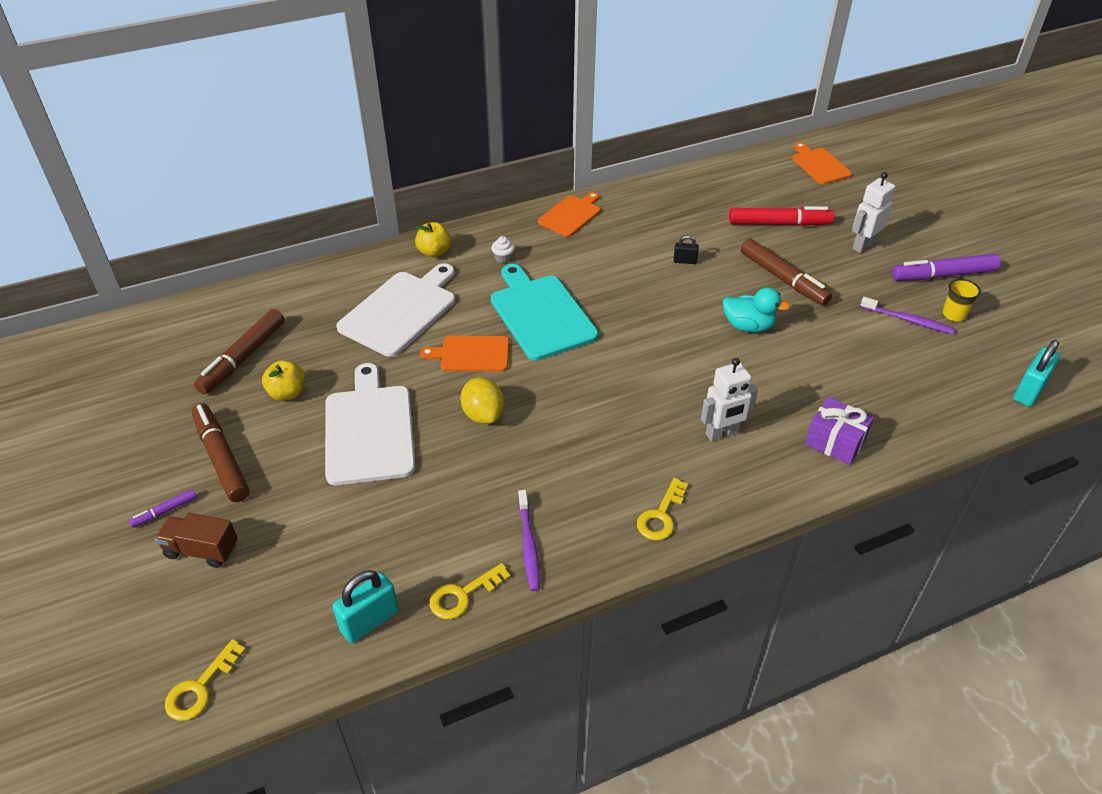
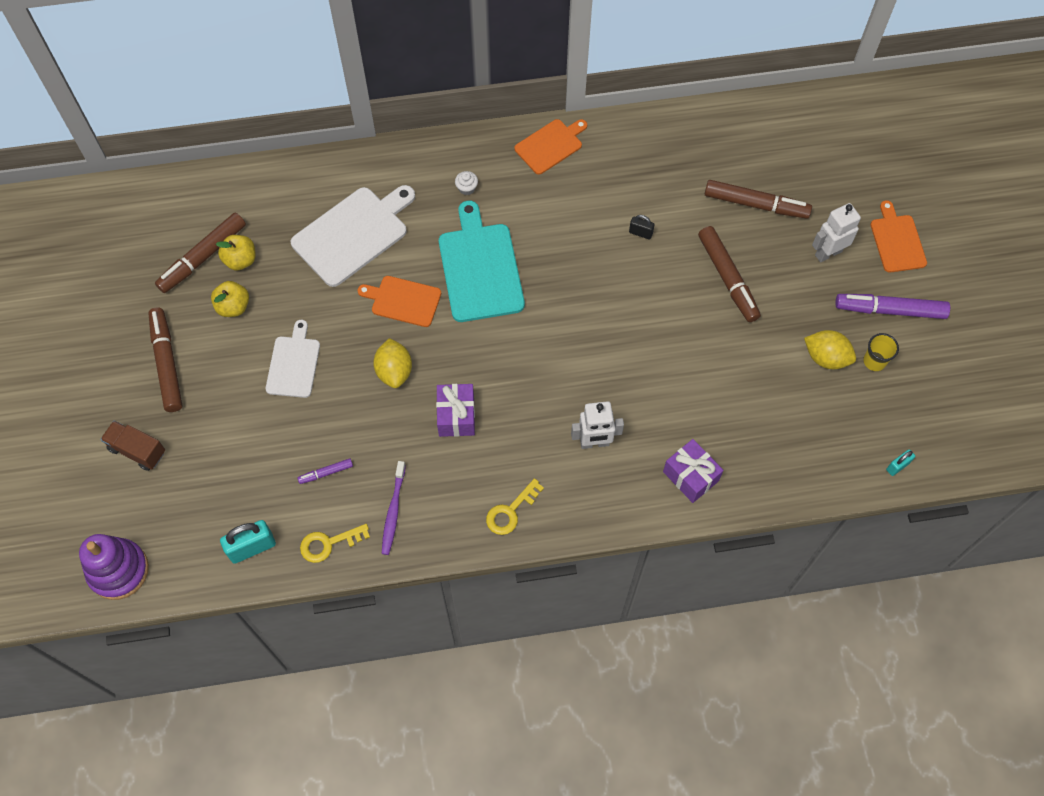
camera: 15 degrees right, 20 degrees up
purple marker [129,489,197,528] -> purple marker moved to [298,458,353,484]
yellow key [165,639,246,721] -> purple stacking toy [79,534,149,600]
white cutting board [325,363,415,485] -> white cutting board [266,320,320,398], size x0.60
yellow apple [415,222,451,258] -> yellow apple moved to [216,235,256,271]
turquoise duck [723,287,790,333] -> none
red marker [729,206,834,226] -> brown marker [705,180,812,219]
orange cutting board [792,142,852,184] -> orange cutting board moved to [870,200,927,273]
purple toothbrush [860,297,955,334] -> yellow lemon [804,330,856,369]
turquoise padlock [1013,340,1061,407] -> turquoise padlock [886,449,915,476], size x0.55
none -> purple gift [436,384,475,437]

